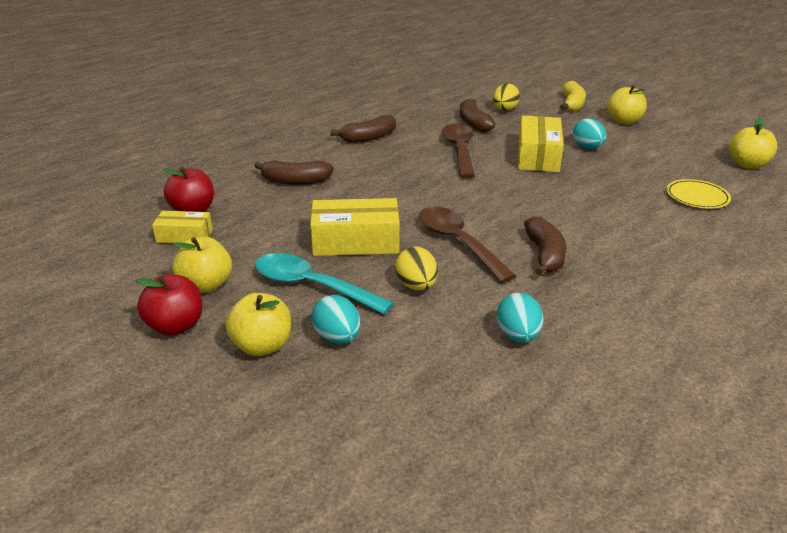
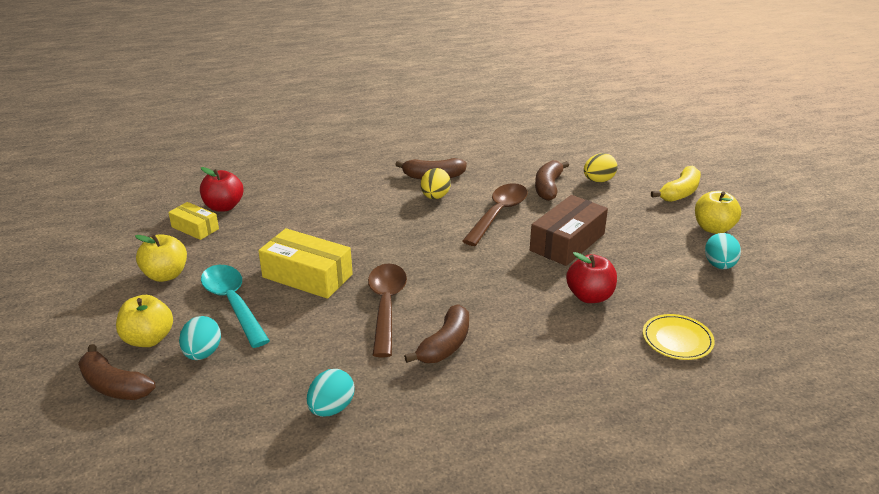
camera: 30 degrees right, 0 degrees up
red apple [136,275,203,336] -> red apple moved to [566,252,617,303]
brown banana [254,160,334,185] -> brown banana moved to [78,344,156,400]
yellow egg [395,247,438,290] -> yellow egg moved to [421,168,451,199]
yellow box [518,115,564,172] -> brown box [530,195,608,266]
turquoise egg [573,118,607,149] -> turquoise egg moved to [705,233,741,269]
yellow apple [729,118,778,169] -> none

